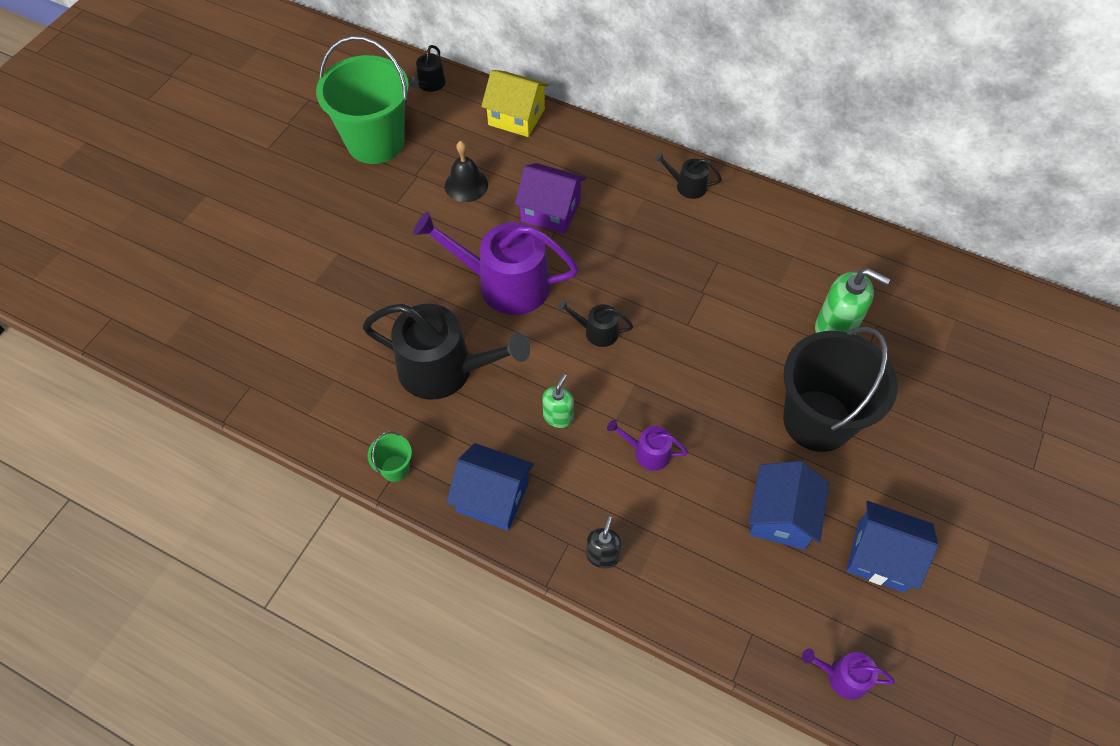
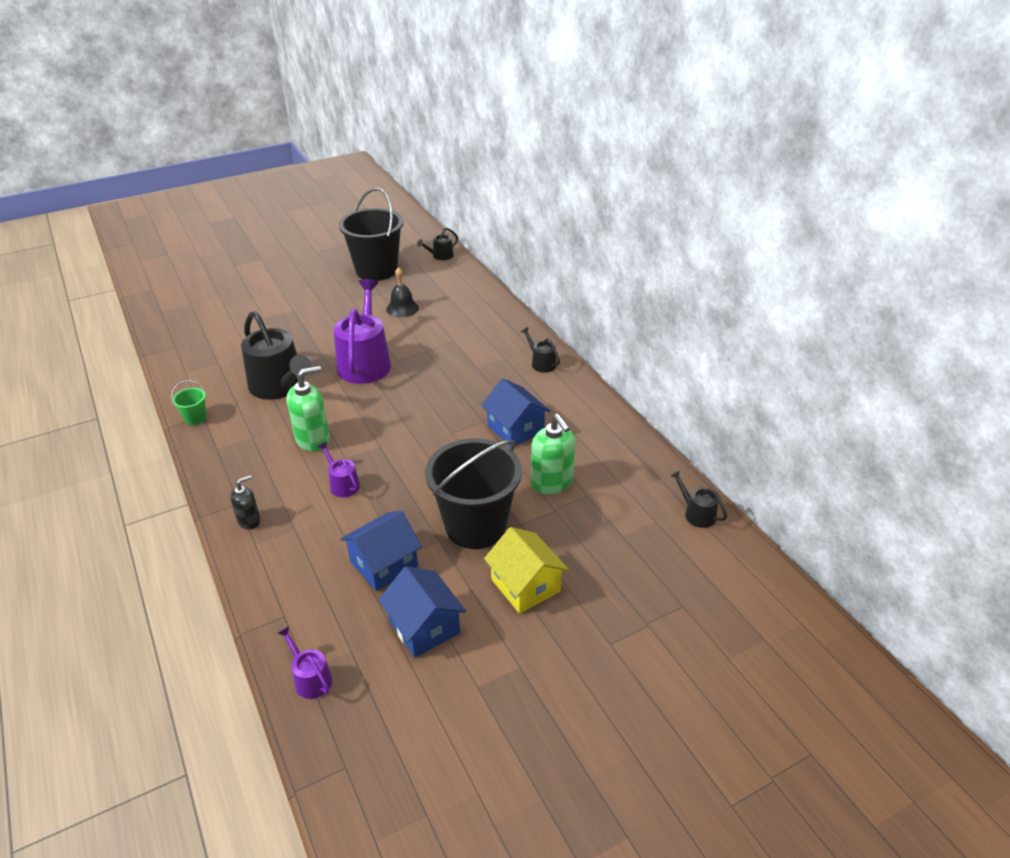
camera: 35 degrees right, 20 degrees down
green bucket [316,36,409,164] -> black bucket [339,188,404,281]
purple watering can [413,212,578,315] -> purple watering can turned 45 degrees clockwise [333,279,391,384]
blue house [446,443,534,531] -> blue house moved to [481,378,550,447]
yellow house [481,70,549,137] -> yellow house moved to [484,527,569,614]
purple house [515,163,586,234] -> none
green soap dispenser [542,374,574,428] -> green soap dispenser [287,366,330,451], size x1.69
black watering can [558,299,633,347] -> black watering can moved to [670,470,727,528]

